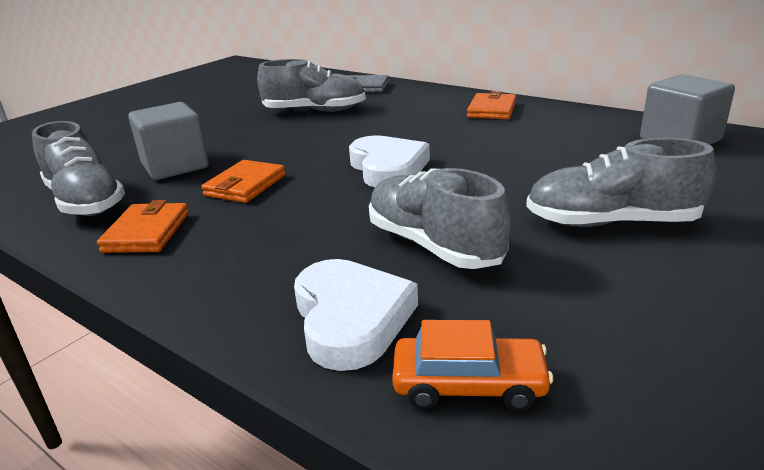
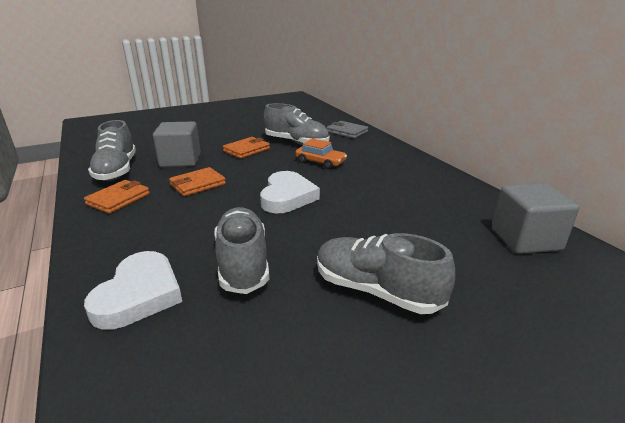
camera: 25 degrees right, 0 degrees up
orange car [392,320,553,411] -> orange car moved to [295,138,347,169]
orange wallet [467,91,517,119] -> orange wallet moved to [223,137,270,159]

